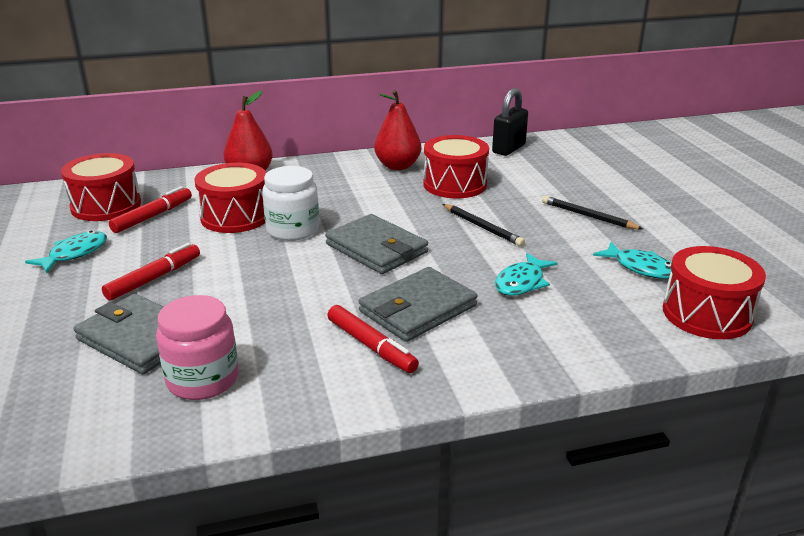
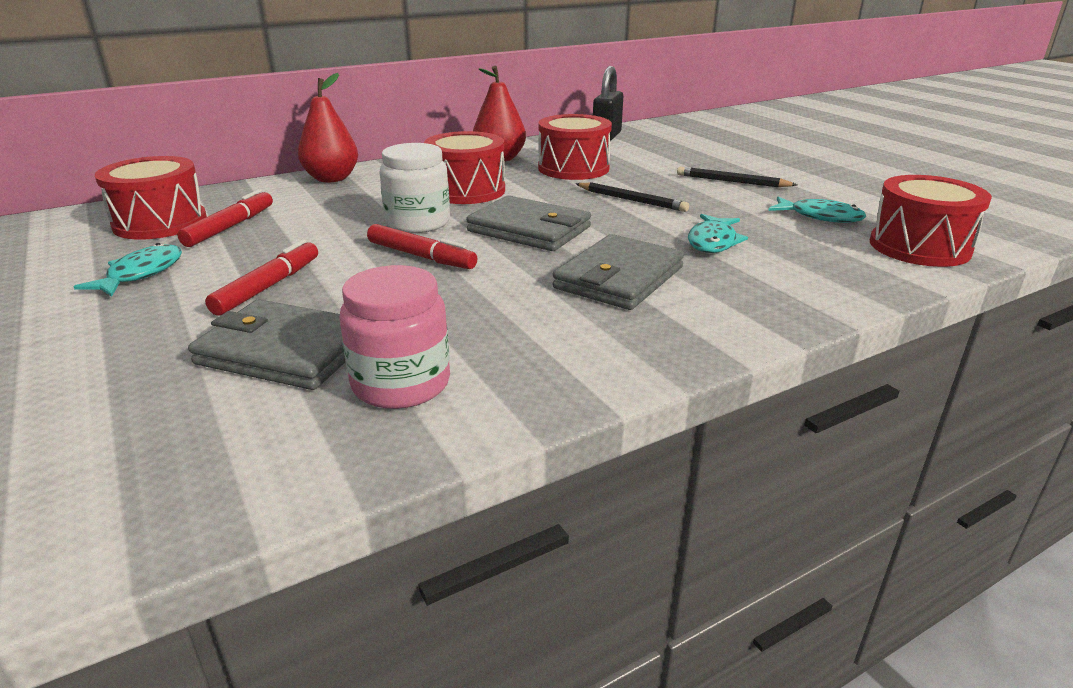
camera: 15 degrees left, 0 degrees up
red drum [195,163,266,233] -> red drum moved to [424,131,505,204]
red marker [327,305,419,373] -> red marker moved to [367,224,477,269]

